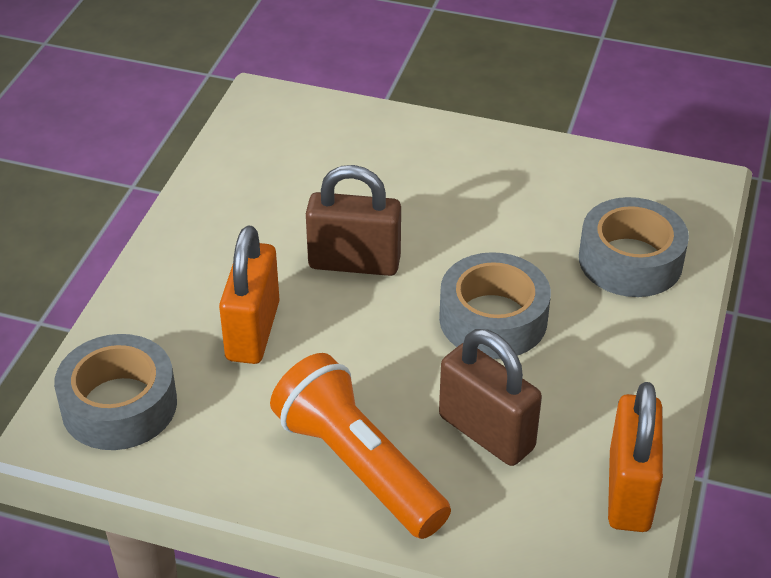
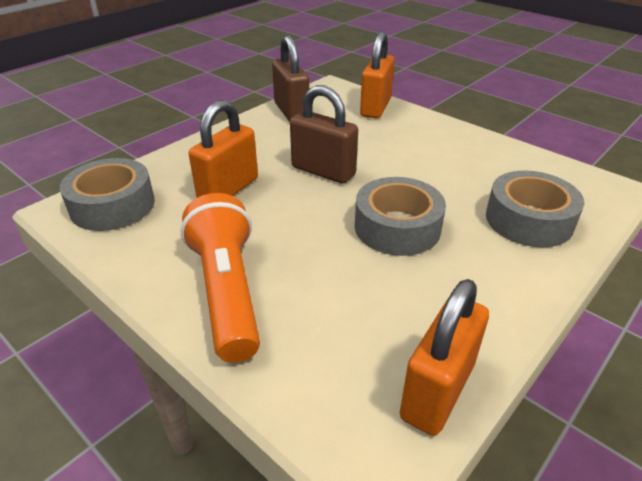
camera: 25 degrees right, 5 degrees down
brown padlock [439,329,542,466] -> brown padlock moved to [272,35,309,122]
none -> orange padlock [360,32,395,118]

